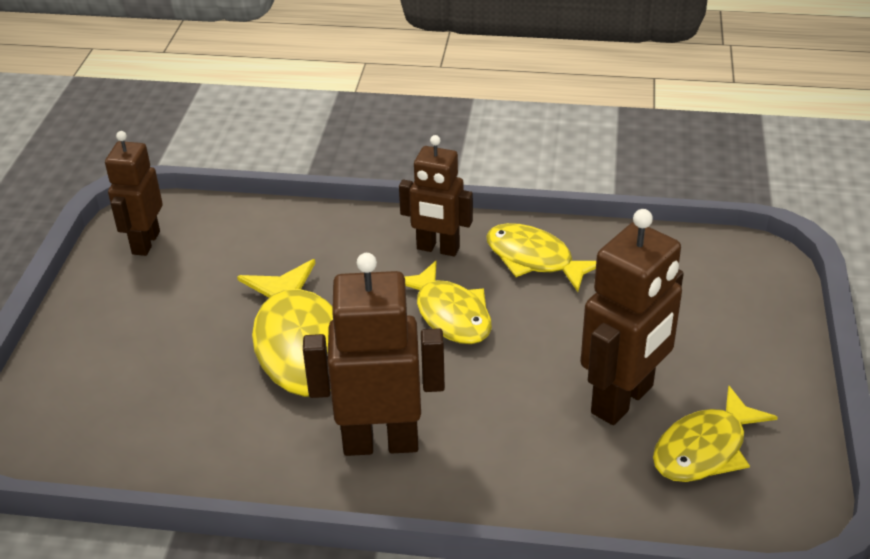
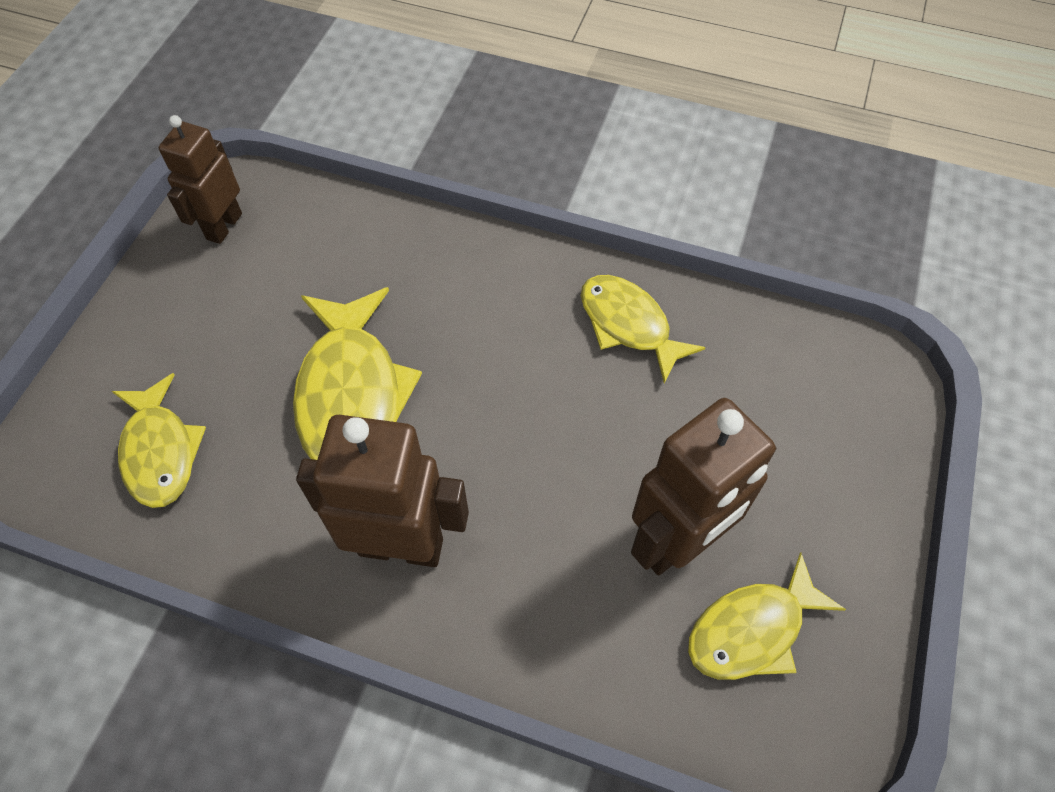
camera: 10 degrees right, 20 degrees up
brown robot [399,135,473,256] -> none
yellow fish [405,261,492,344] -> yellow fish moved to [112,373,206,508]

